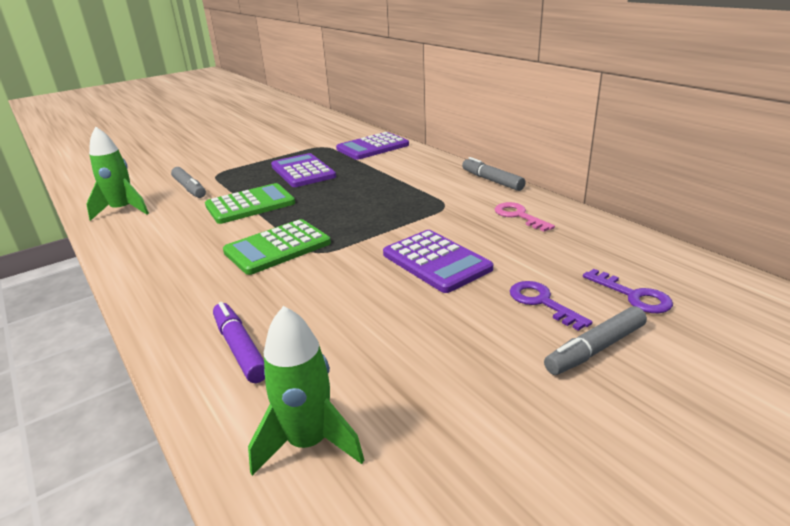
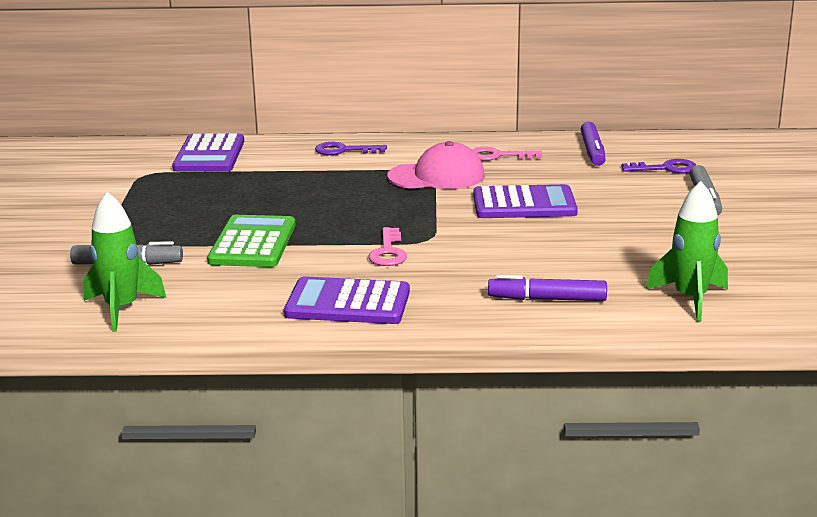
camera: 55 degrees left, 5 degrees down
green calculator [223,219,331,275] -> pink key [368,227,407,266]
purple calculator [271,153,336,187] -> purple calculator moved to [284,276,410,324]
grey marker [462,157,526,191] -> none
purple key [510,281,592,331] -> purple key moved to [315,142,387,155]
none -> pink cap [387,141,485,189]
none -> purple marker [581,122,606,166]

